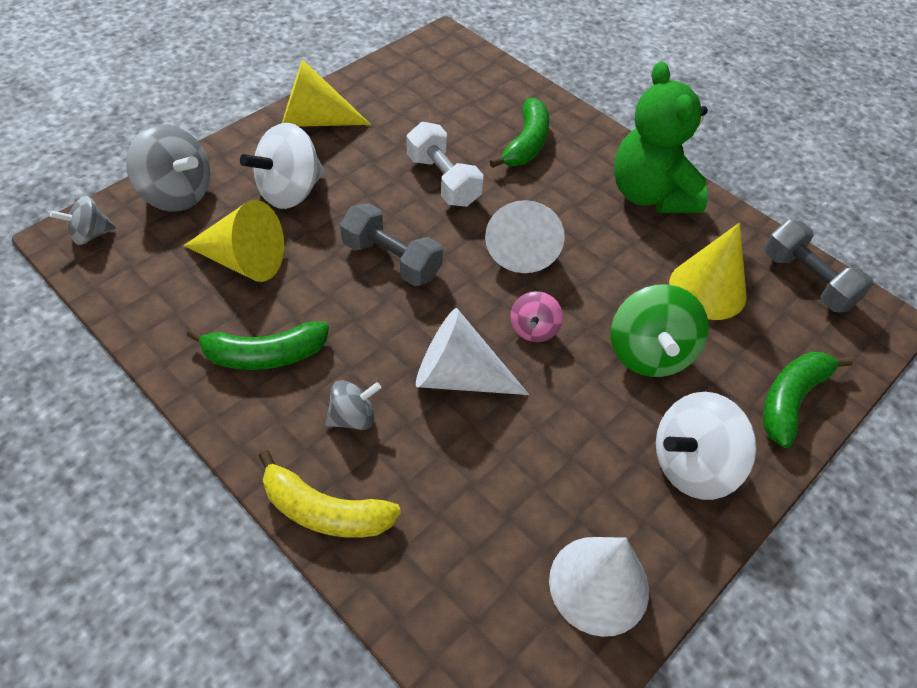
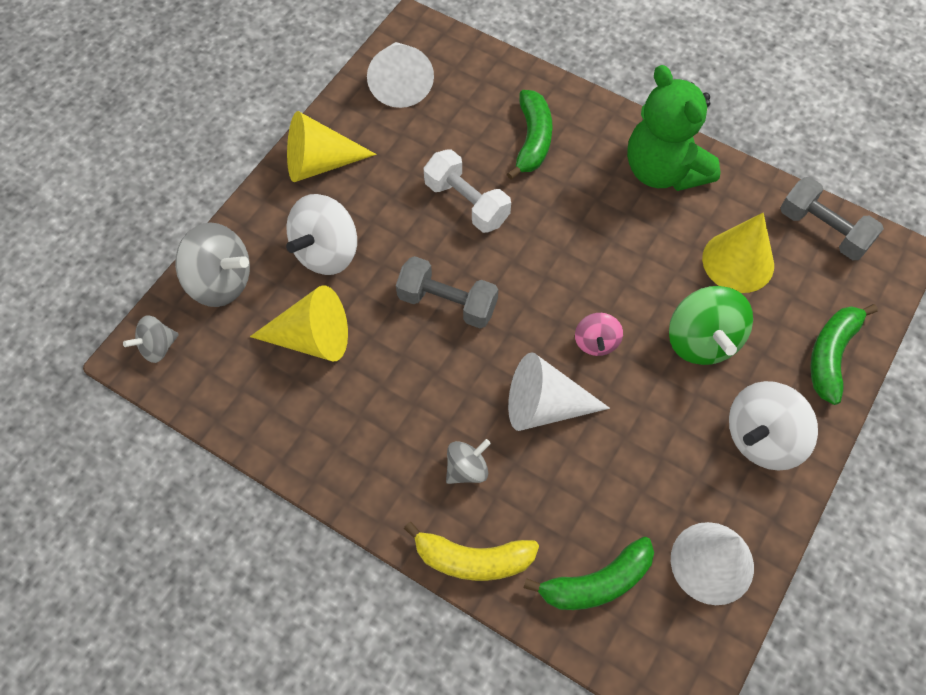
camera: 10 degrees left, 10 degrees up
green banana [187,322,329,370] -> green banana moved to [523,537,654,610]
white cone [485,200,565,273] -> white cone moved to [367,42,434,108]

